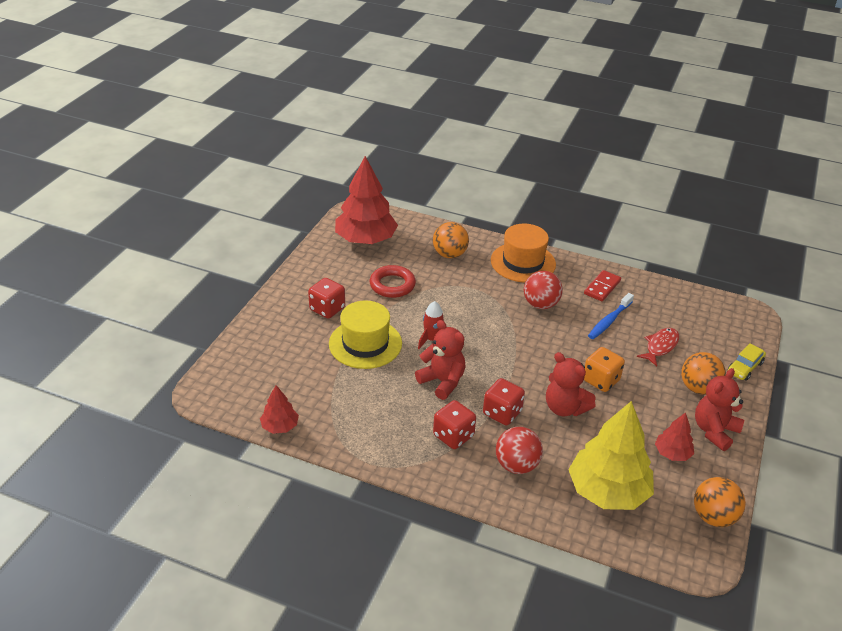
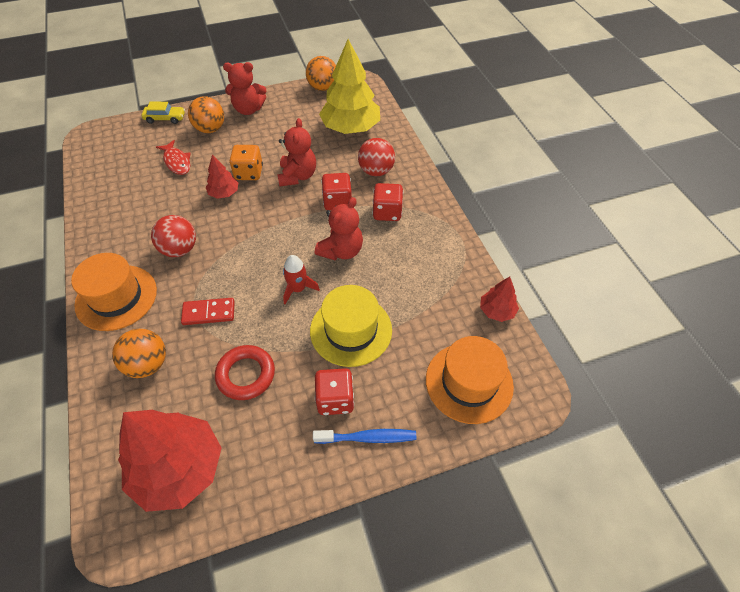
camera: 130 degrees left, 15 degrees up
red teddy bear [415,320,466,400] -> red teddy bear turned 150 degrees counterclockwise [315,197,363,260]
red domino [584,270,621,301] -> red domino moved to [181,298,235,325]
blue toothbrush [588,293,634,339] -> blue toothbrush moved to [313,429,416,444]
red fish [637,328,679,366] -> red fish turned 120 degrees counterclockwise [156,140,191,175]
red tree [655,412,694,461] -> red tree moved to [206,155,239,199]
none -> orange hat [426,336,514,424]

